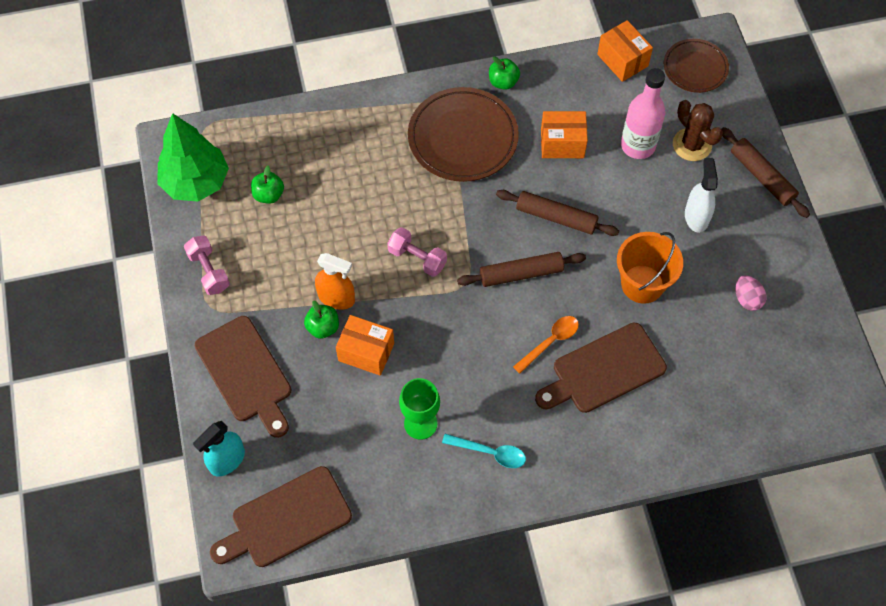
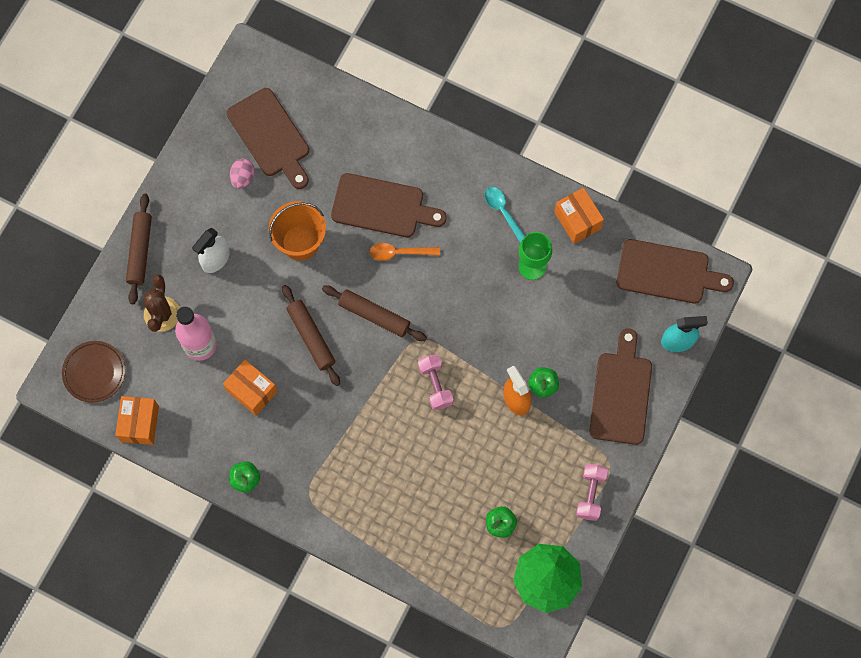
camera: 140 degrees left, 10 degrees up
orange box [336,315,394,376] -> orange box moved to [554,188,604,244]
brown plate [408,87,519,182] -> none
none -> brown cutting board [227,88,309,189]

